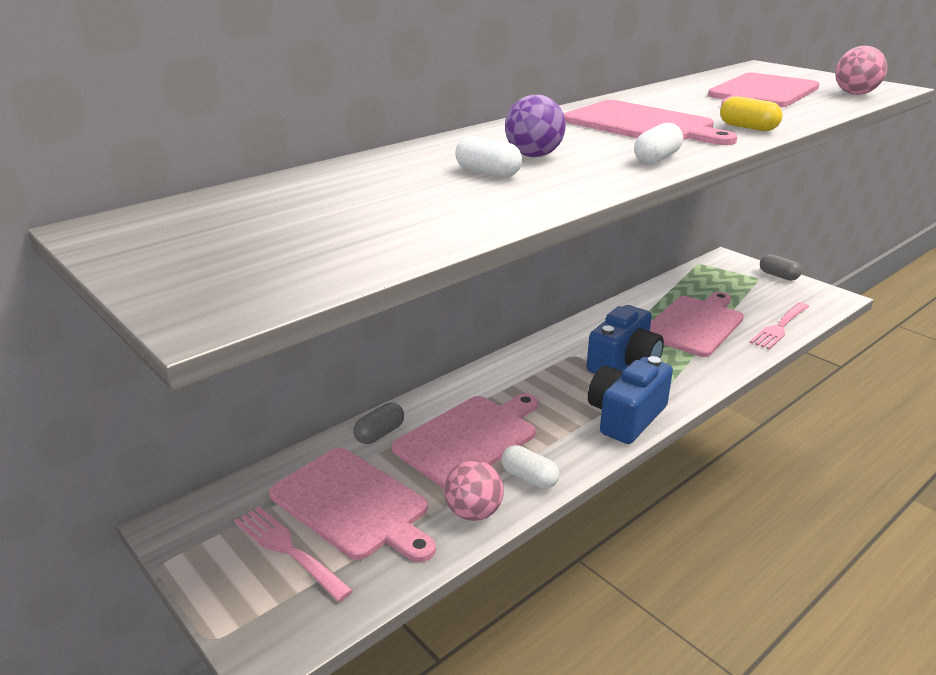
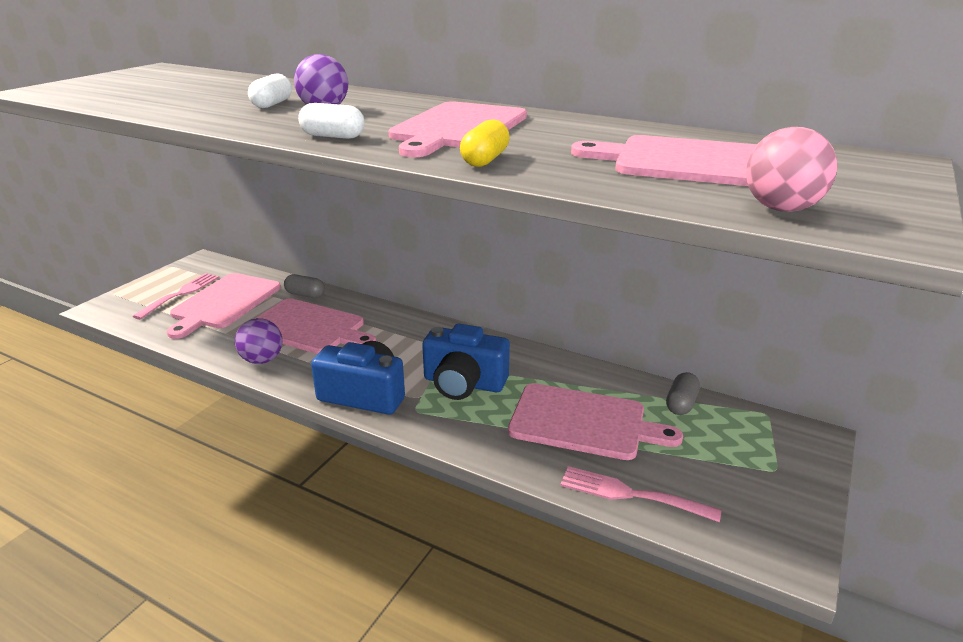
camera: 70 degrees right, 0 degrees up
pink ball [444,460,504,521] -> none
white capsule [501,445,560,489] -> purple ball [235,318,283,364]
grey capsule [760,254,802,281] -> grey capsule moved to [666,372,700,415]

